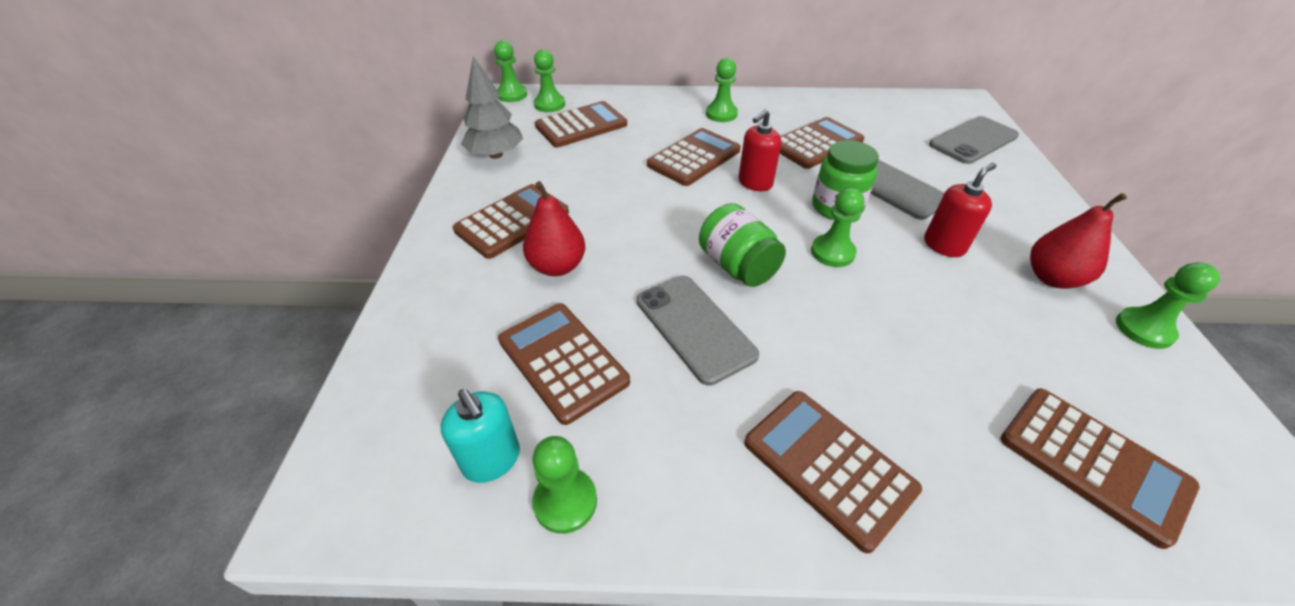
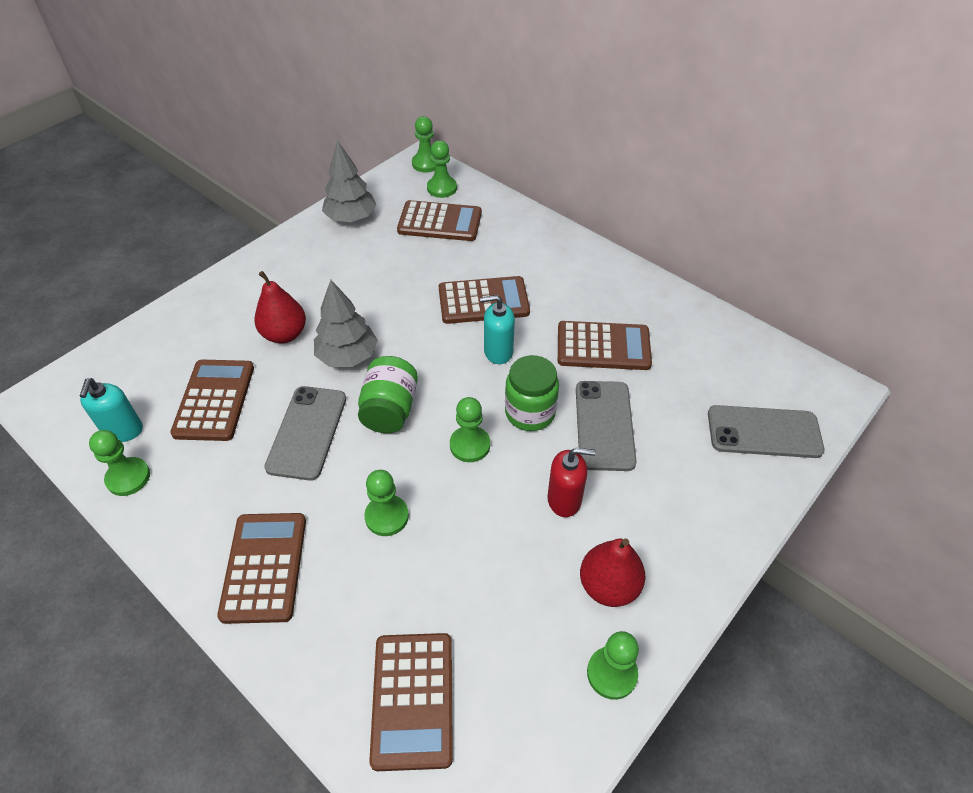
camera: 40 degrees right, 5 degrees up
brown calculator [453,184,569,259] -> none
green pawn [706,58,738,122] -> green pawn moved to [364,470,409,536]
red soap dispenser [739,110,781,192] -> turquoise soap dispenser [480,295,515,364]
none -> grey tree [314,280,378,367]

